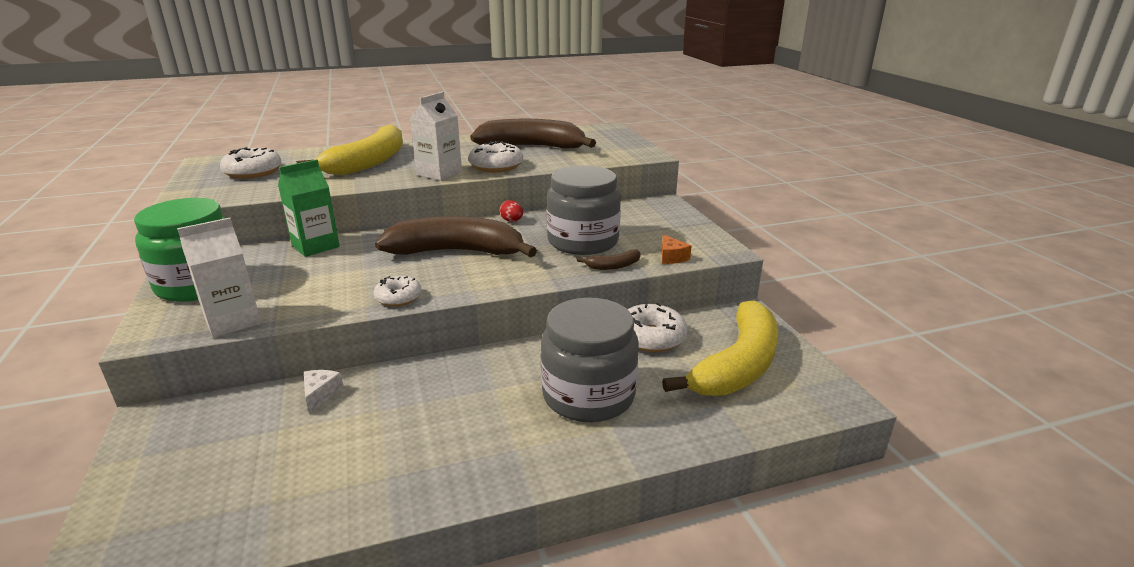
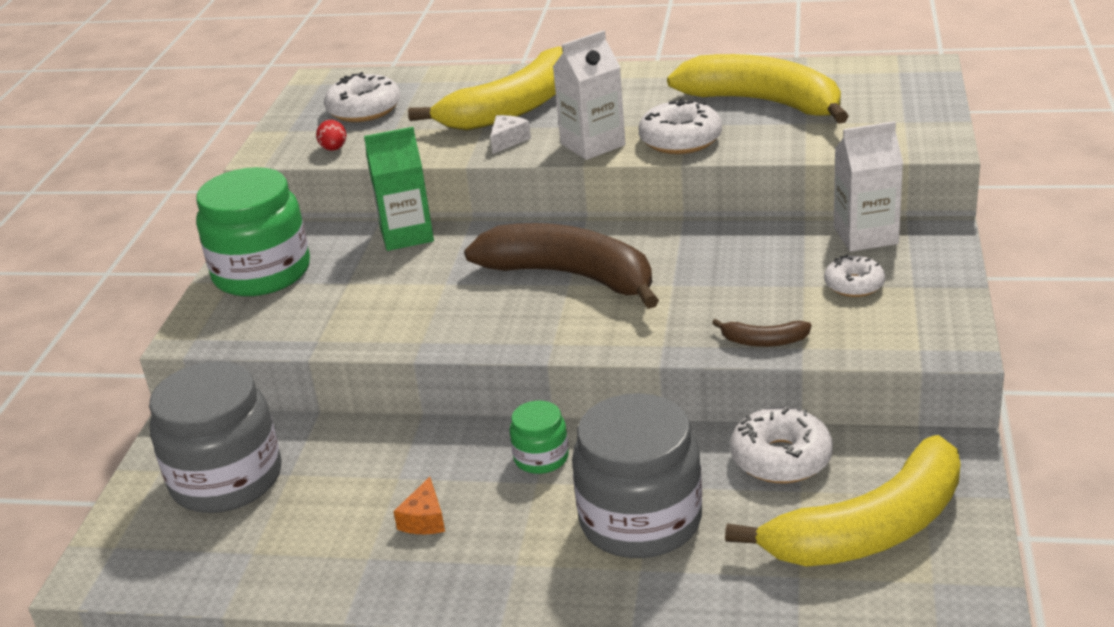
camera: 30 degrees right, 5 degrees up
white carton [177,218,261,338] -> white carton moved to [834,121,903,252]
white cheese [304,370,344,414] -> white cheese moved to [490,115,531,154]
white donut [373,276,422,307] -> white donut moved to [824,254,885,297]
brown banana [470,119,596,149] -> yellow banana [667,54,849,124]
red egg [499,200,523,222] -> red egg moved to [316,120,346,151]
grey jar [547,165,621,255] -> grey jar moved to [149,361,282,513]
orange cheese [662,234,692,264] -> orange cheese moved to [393,477,445,534]
none -> green jar [509,401,569,474]

